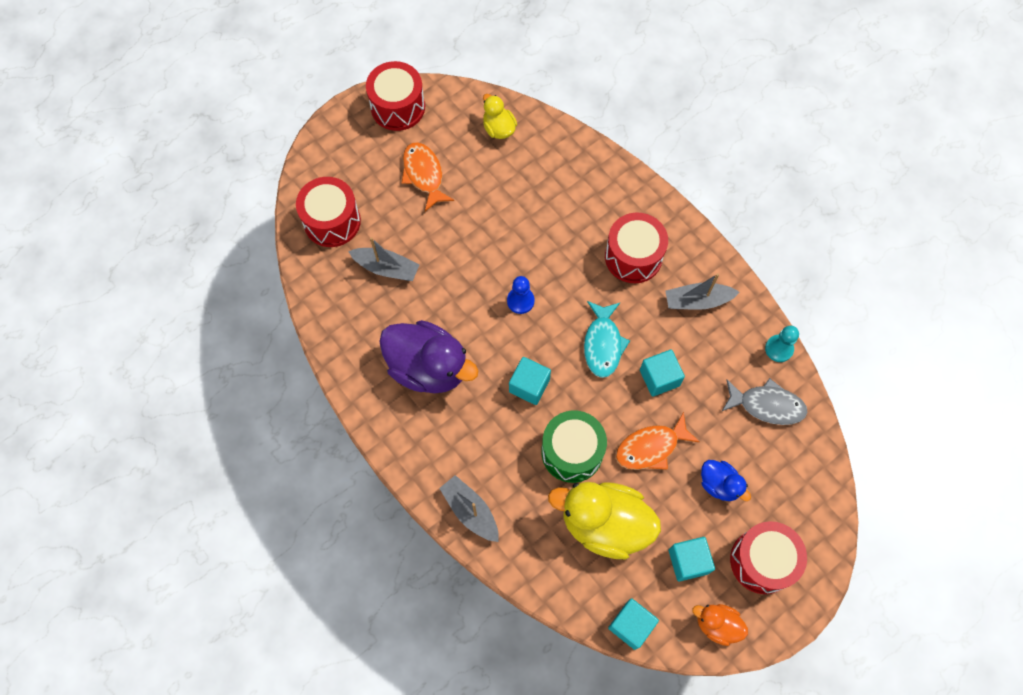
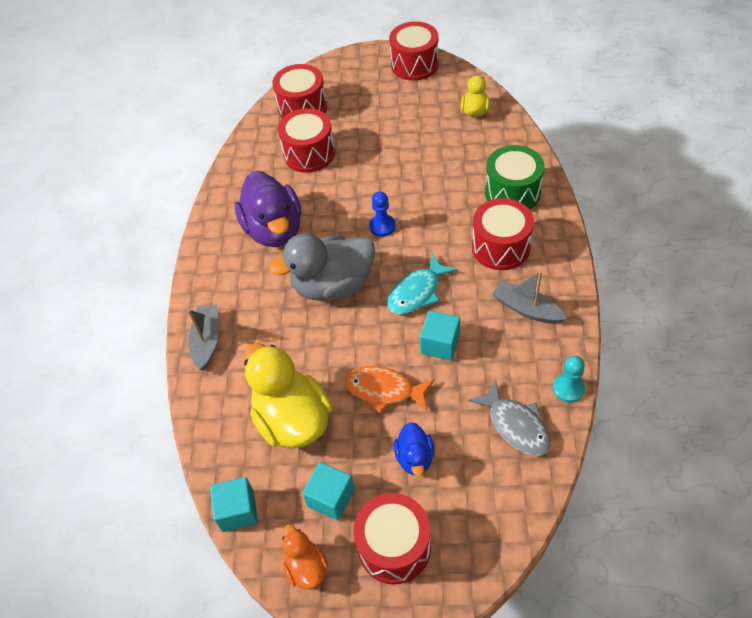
camera: 45 degrees right, 15 degrees down
grey boat [348,237,419,281] -> red drum [278,108,335,173]
orange fish [402,142,454,211] -> none
turquoise cube [509,357,551,405] -> grey duck [269,233,375,301]
green drum [541,410,607,483] -> green drum moved to [485,145,545,210]

